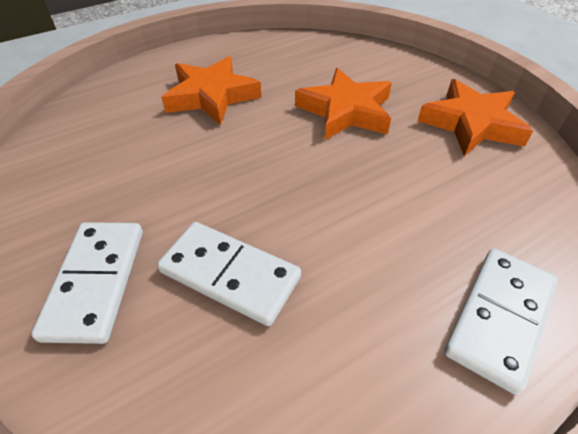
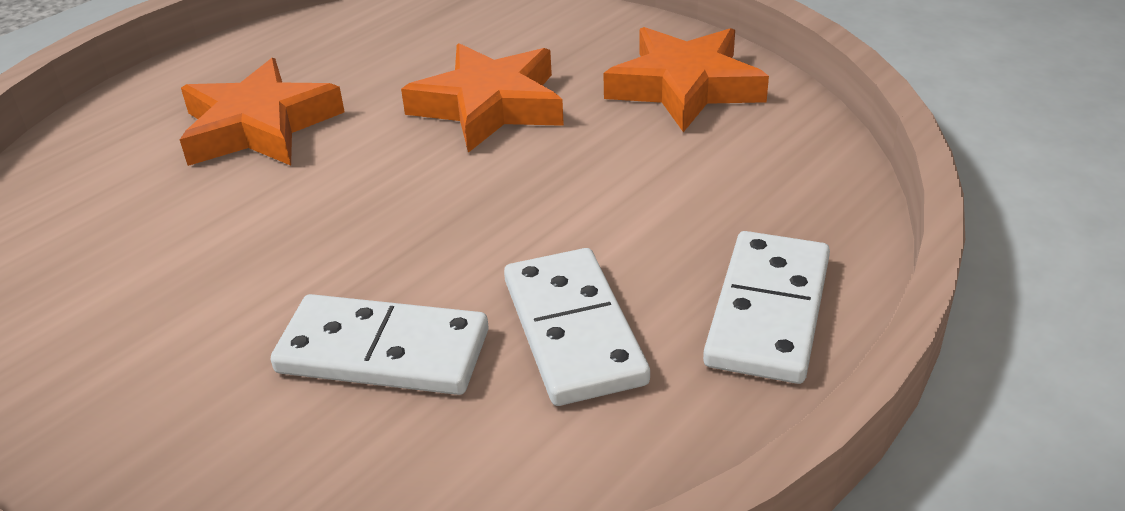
camera: 15 degrees left, 10 degrees down
white domino [31,222,143,344] -> white domino moved to [504,248,650,406]

